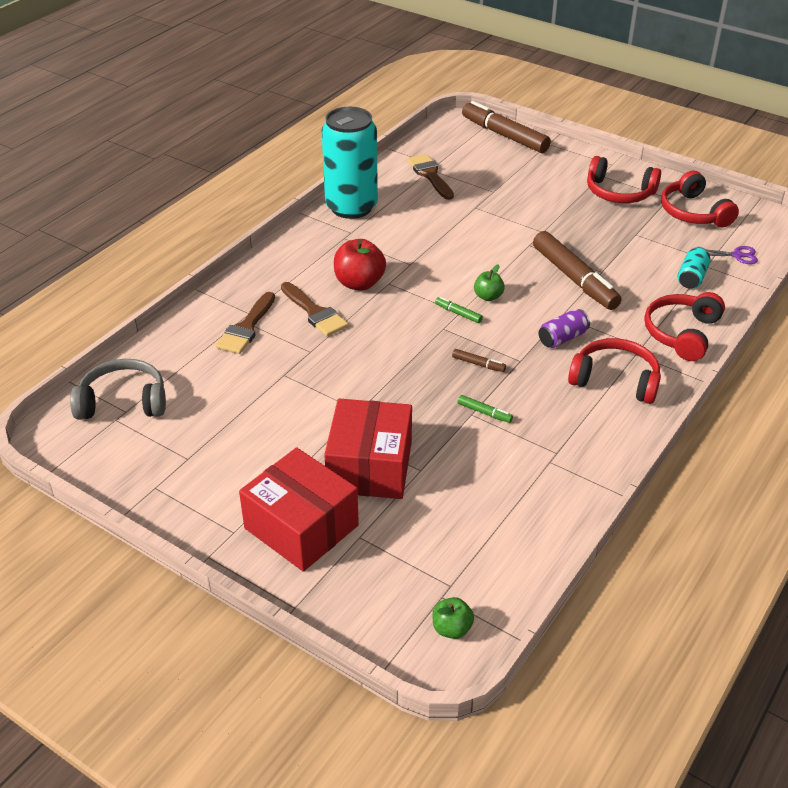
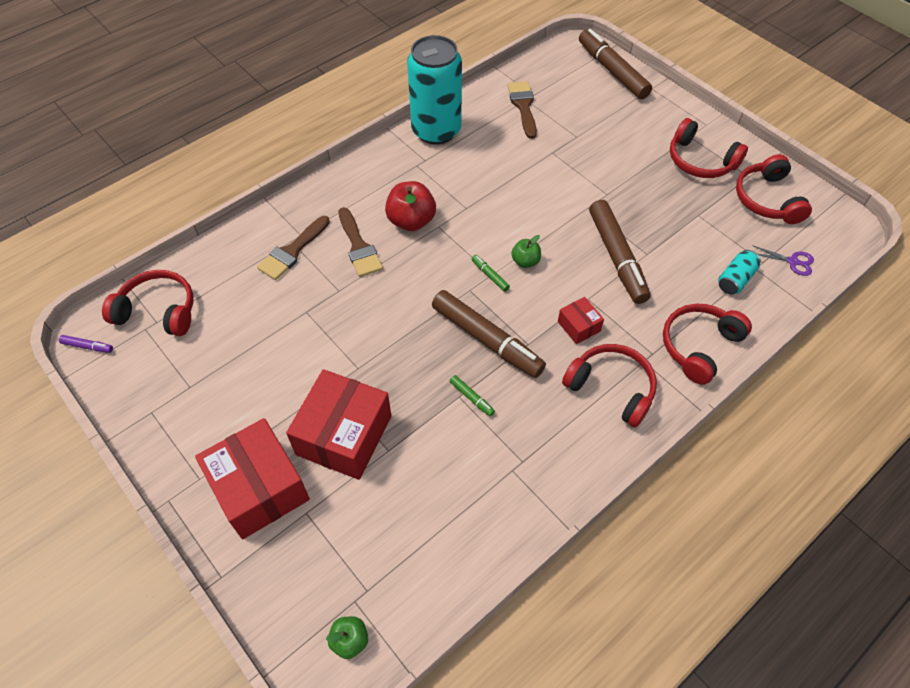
camera: 15 degrees right, 15 degrees up
grey headphones [70,359,166,419] -> red headphones [102,270,193,336]
brown marker [452,349,506,372] -> brown marker [432,290,546,378], size x2.45
purple can [539,309,590,348] -> red box [558,297,604,344]
none -> purple marker [59,335,113,353]

